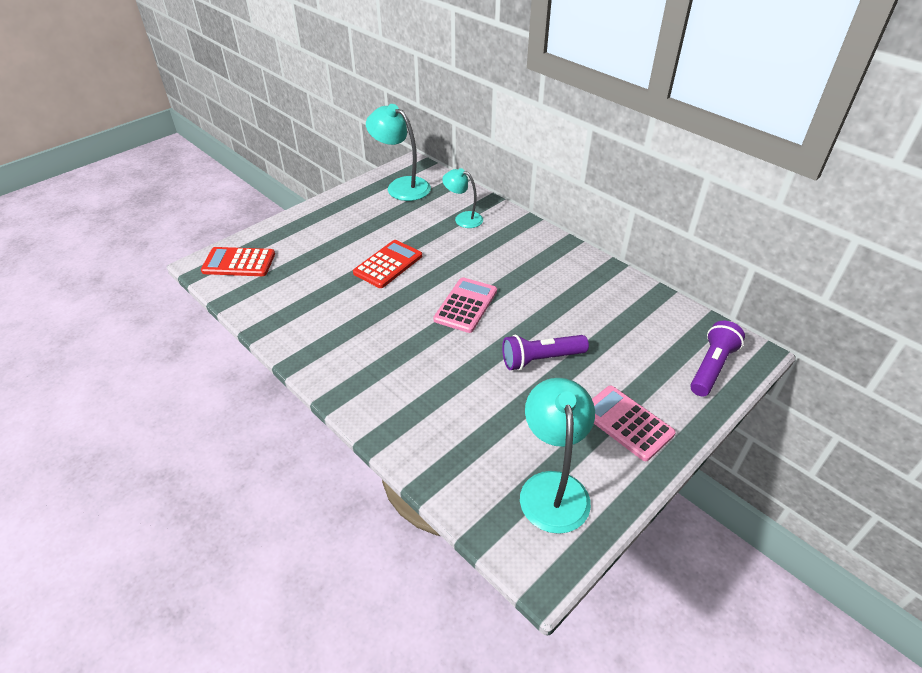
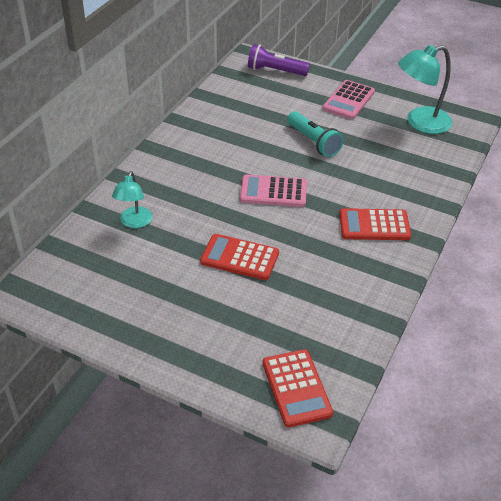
camera: 110 degrees left, 0 degrees up
turquoise lamp [366,104,431,201] -> none
purple flashlight [502,335,589,371] -> turquoise flashlight [287,111,343,157]
none -> red calculator [339,208,411,240]

